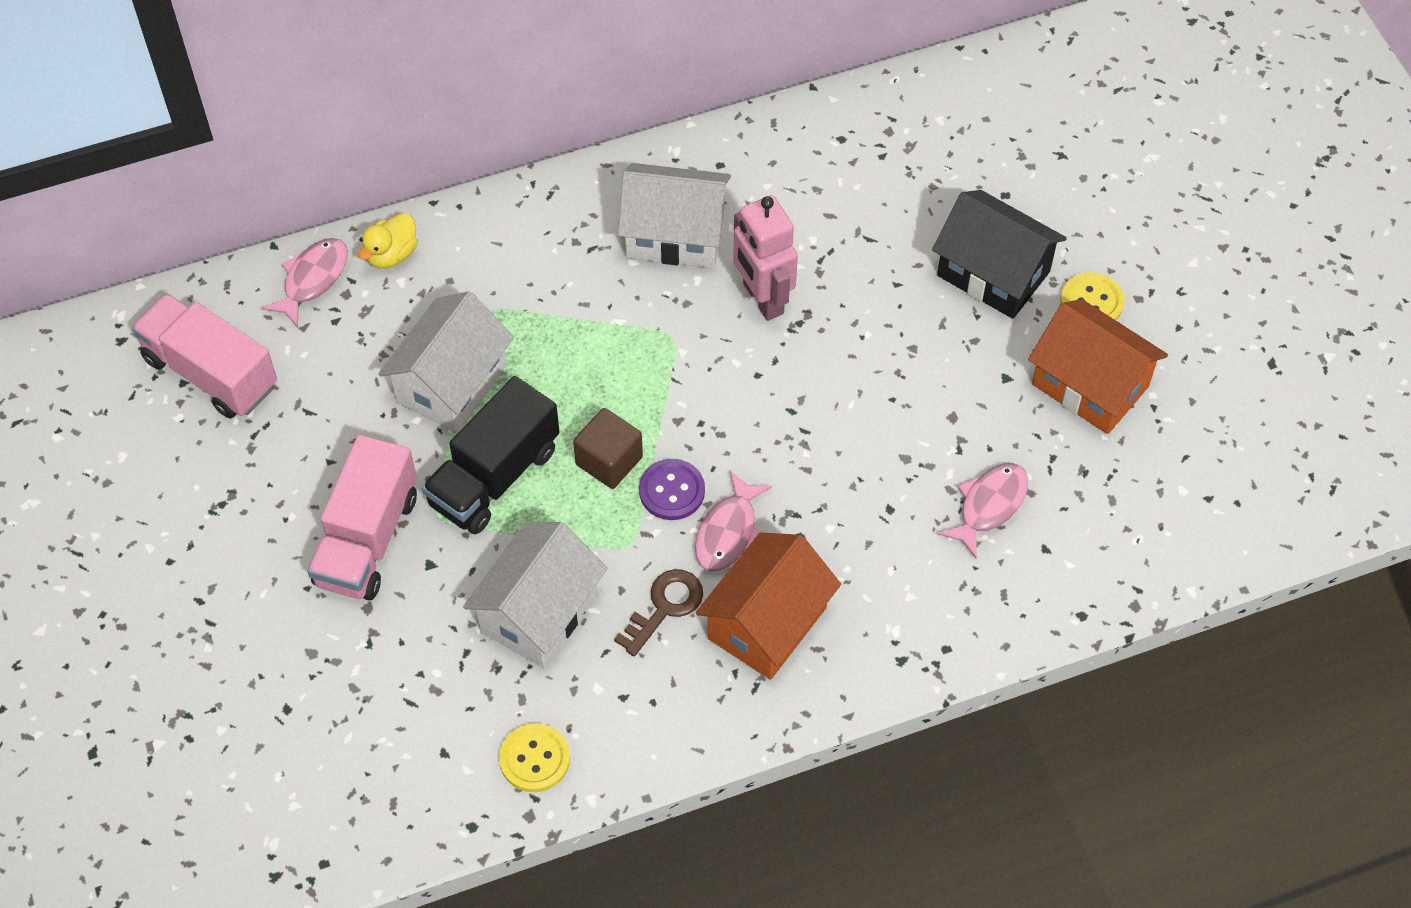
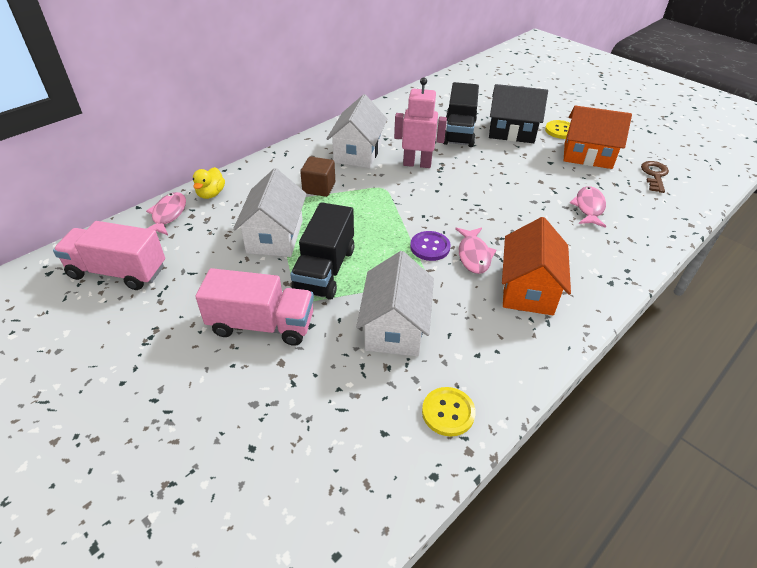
camera: 25 degrees left, 15 degrees down
pink truck [307,435,417,600] -> pink truck turned 75 degrees counterclockwise [196,268,314,346]
brown cube [573,408,643,489] -> brown cube moved to [300,157,335,197]
brown key [614,569,703,657] -> brown key moved to [641,161,669,193]
white house [618,163,731,268] -> white house turned 60 degrees counterclockwise [326,94,388,168]
pink robot [733,195,798,321] -> pink robot turned 150 degrees clockwise [394,77,447,168]
none -> black truck [443,82,479,147]

